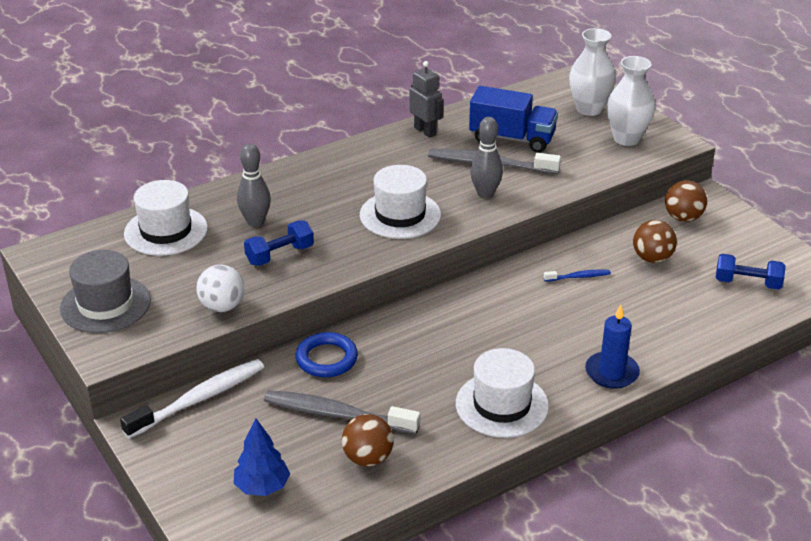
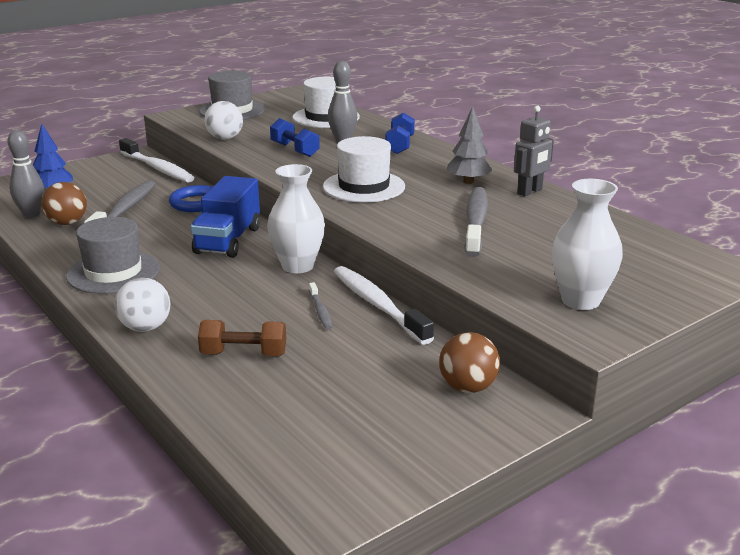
camera: 85 degrees right, 10 degrees down
white hat [456,348,549,438] -> grey hat [66,217,160,294]
blue truck [469,86,558,152] -> blue truck moved to [191,176,260,258]
grey bowling pin [470,117,503,199] -> grey bowling pin moved to [8,130,44,218]
blue toothbrush [544,270,611,282] -> grey toothbrush [309,282,332,329]
white vase [569,28,616,116] -> white vase moved to [267,164,325,273]
blue candle [585,305,640,389] -> white ball [115,278,170,332]
brown ball [633,220,677,263] -> none
blue dumbbell [716,254,786,290] -> blue dumbbell moved to [385,112,415,154]
none -> brown dumbbell [198,320,286,356]
none -> white toothbrush [334,266,434,345]
none -> grey tree [447,106,493,184]

